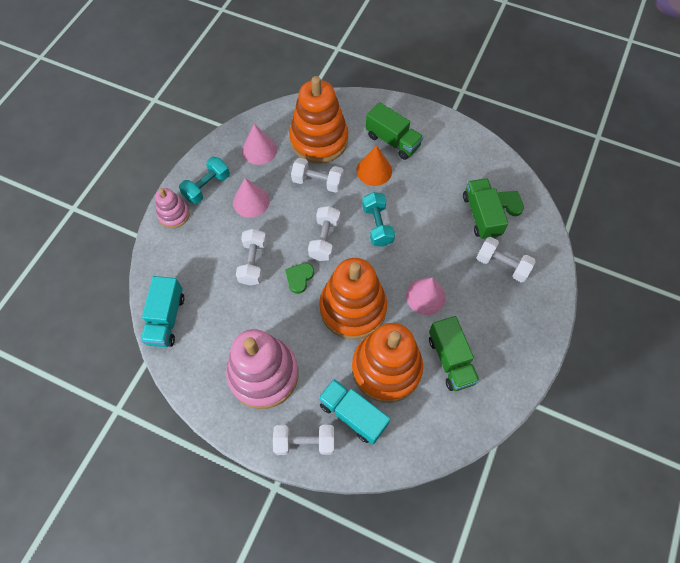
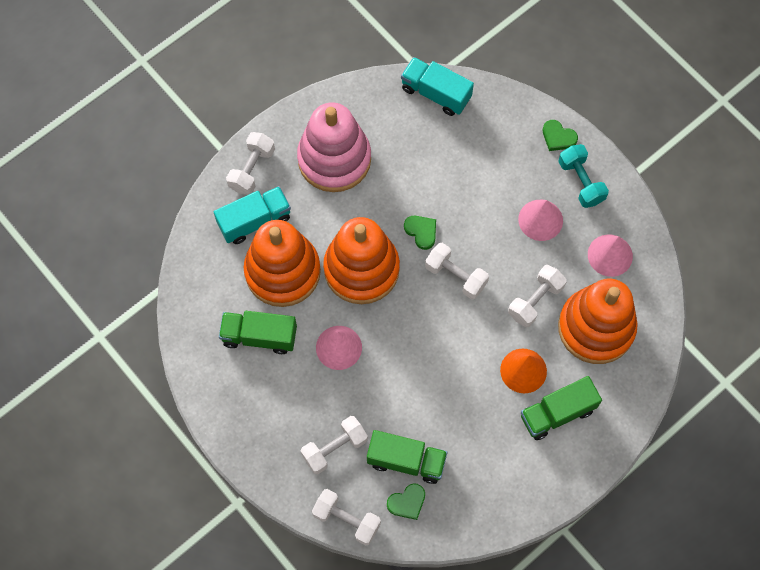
camera: 115 degrees right, 5 degrees up
pink stacking toy [155,188,189,228] -> green heart [543,120,578,151]
white dumbbell [236,229,267,286] -> white dumbbell moved to [312,489,381,546]
turquoise dumbbell [362,192,395,247] -> none

